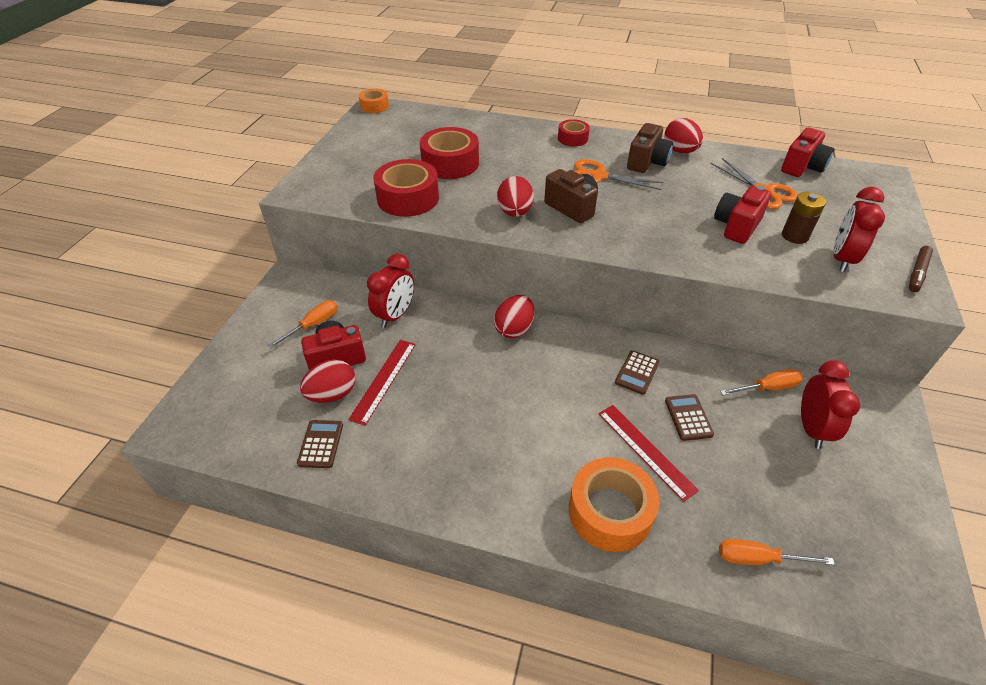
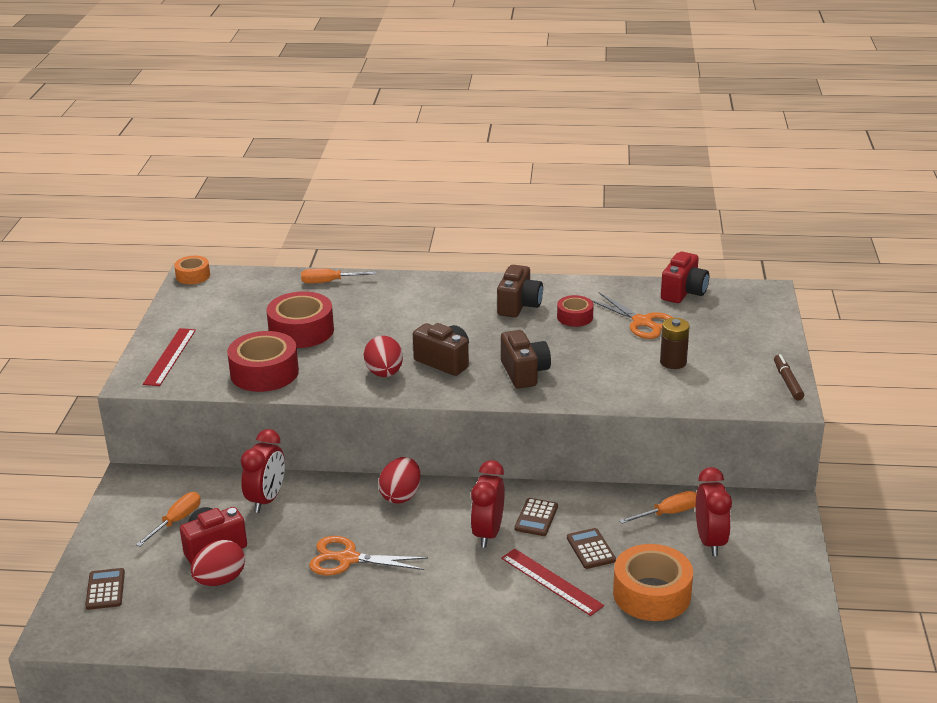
camera: 10 degrees left, 15 degrees down
brown calculator [297,420,343,468] -> brown calculator moved to [85,568,125,610]
red ruler [348,340,416,426] -> red ruler moved to [143,328,196,386]
red tape [558,119,590,147] -> red tape moved to [557,295,594,327]
orange tape [569,457,659,552] -> orange tape moved to [613,544,693,621]
orange scissors [574,159,663,190] -> orange scissors moved to [309,536,428,575]
red egg [664,118,703,153] -> none
red camera [714,185,771,244] -> none
orange screwdriver [719,539,835,565] -> orange screwdriver moved to [301,268,377,283]
red clock [833,187,885,272] -> red clock moved to [471,460,505,548]
brown marker [909,246,933,292] -> brown marker turned 150 degrees clockwise [774,354,804,401]
none -> brown camera [501,330,551,389]

